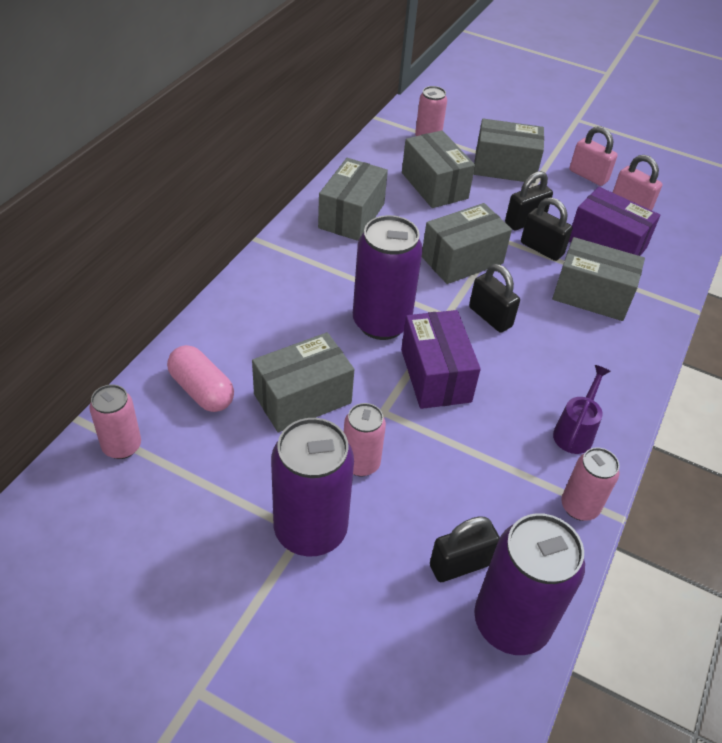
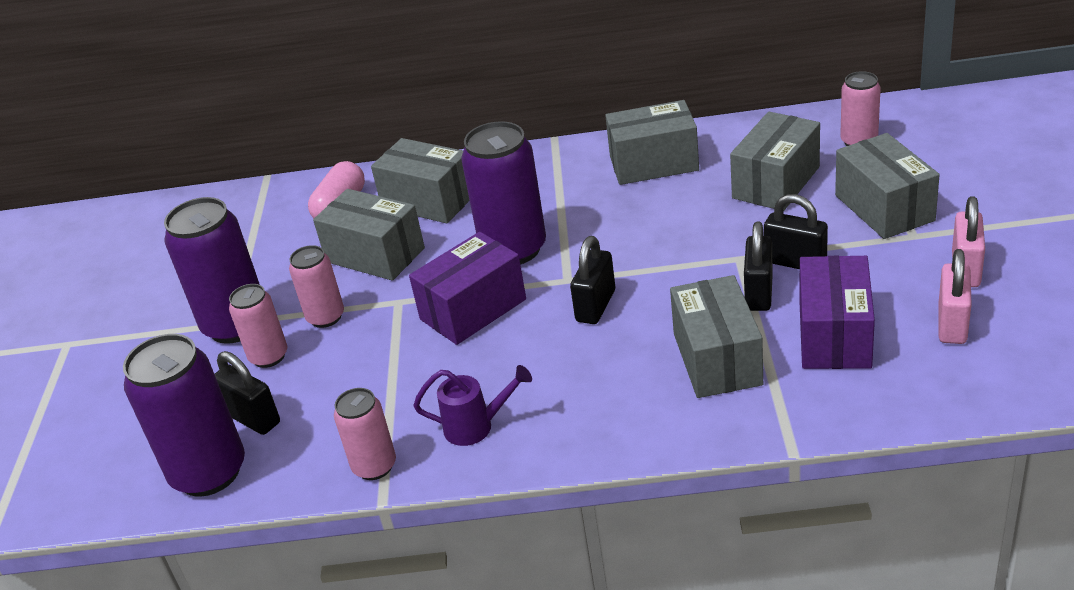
camera: 70 degrees right, 10 degrees down
pink can [89,384,141,459] -> pink can moved to [229,284,287,368]
grey box [422,203,512,284] -> grey box moved to [371,138,470,223]

